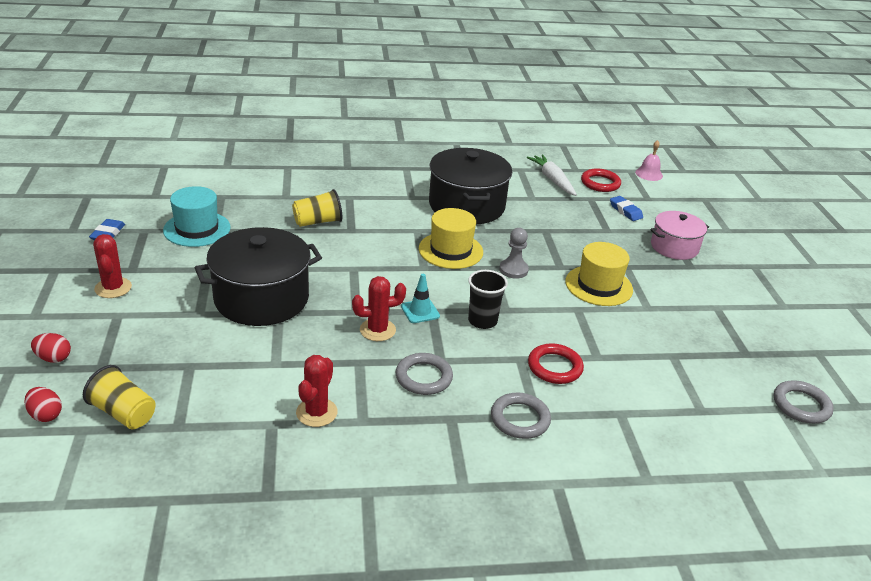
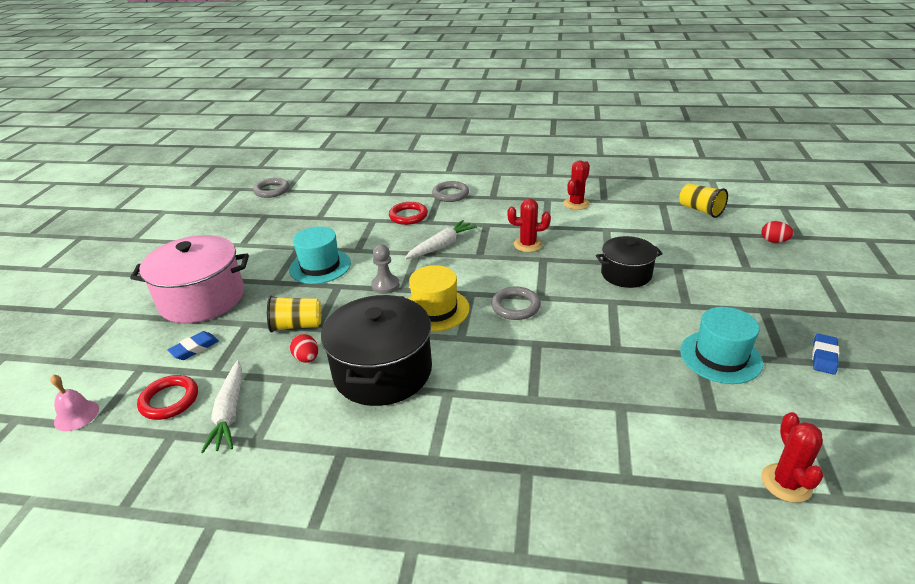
camera: 160 degrees left, 0 degrees up
red egg [24,387,62,422] -> red egg moved to [290,334,318,363]
red cactus [93,234,132,298] -> red cactus moved to [762,412,824,503]
black pot [195,227,322,326] -> black pot [596,236,663,288], size x0.60
yellow cup [292,189,342,227] -> yellow cup moved to [267,295,321,333]
grey ring [396,353,453,395] -> grey ring moved to [491,286,541,320]
turquoise traffic cone [401,274,440,323] -> none
black cup [468,270,508,329] -> white carrot [405,220,477,259]
yellow hat [565,242,633,306] -> turquoise hat [289,227,351,284]
blue eraser [610,196,643,221] -> blue eraser turned 60 degrees clockwise [167,331,219,360]
pink pot [650,211,709,260] -> pink pot [130,235,249,323], size x1.67

